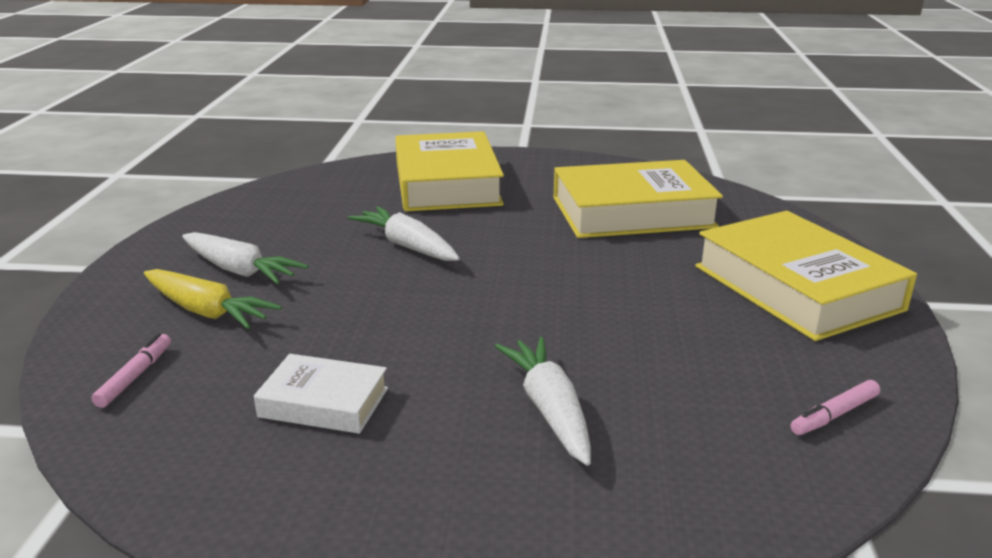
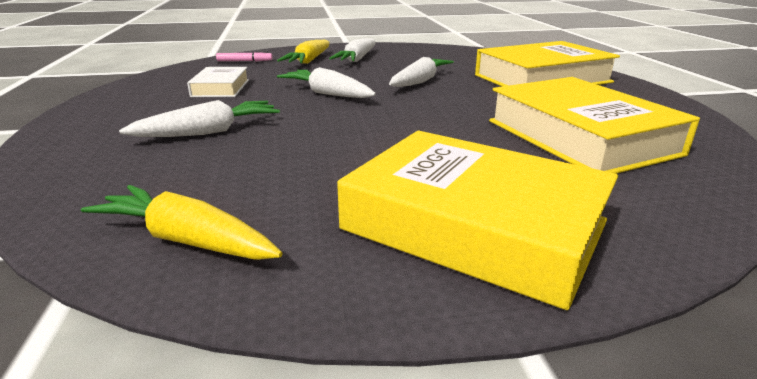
camera: 75 degrees right, 0 degrees up
yellow book [695,211,917,341] -> yellow book turned 75 degrees clockwise [337,131,618,310]
pink marker [790,380,880,435] -> yellow carrot [81,185,282,260]
none -> white carrot [277,67,376,98]

